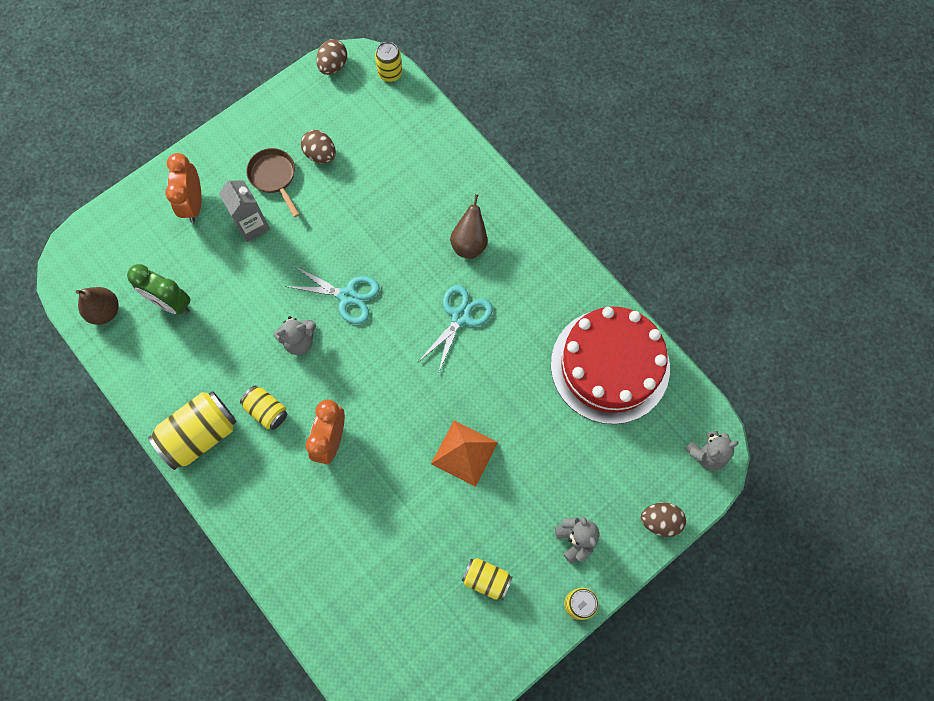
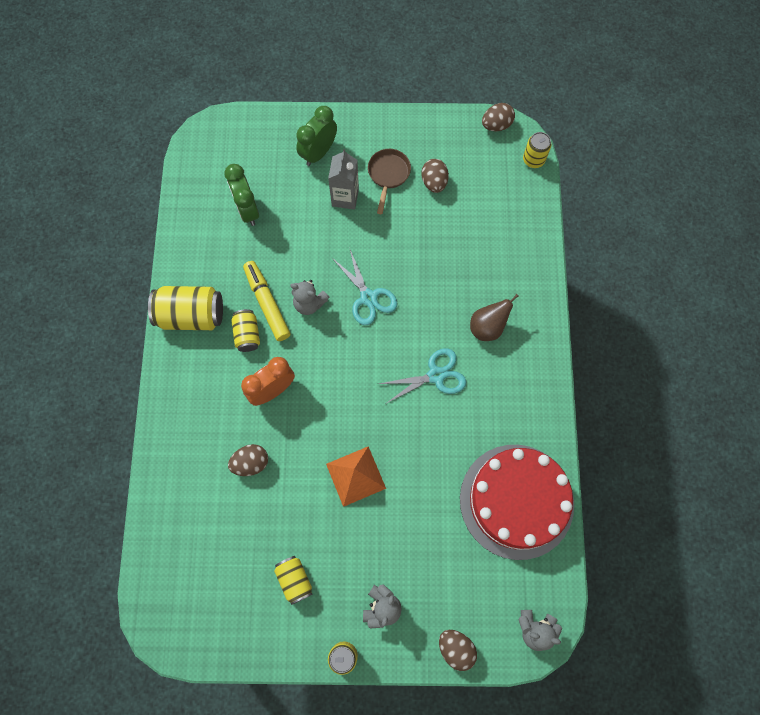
camera: 40 degrees right, 0 degrees up
brown pear [76,287,119,325] -> none
orange clock [165,153,202,222] -> green clock [296,106,337,166]
none -> brown egg [228,444,268,476]
none -> yellow marker [243,261,290,341]

